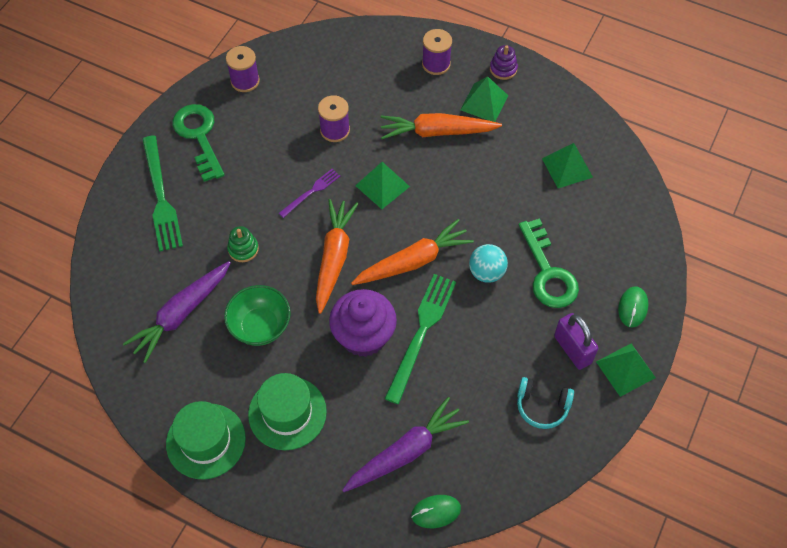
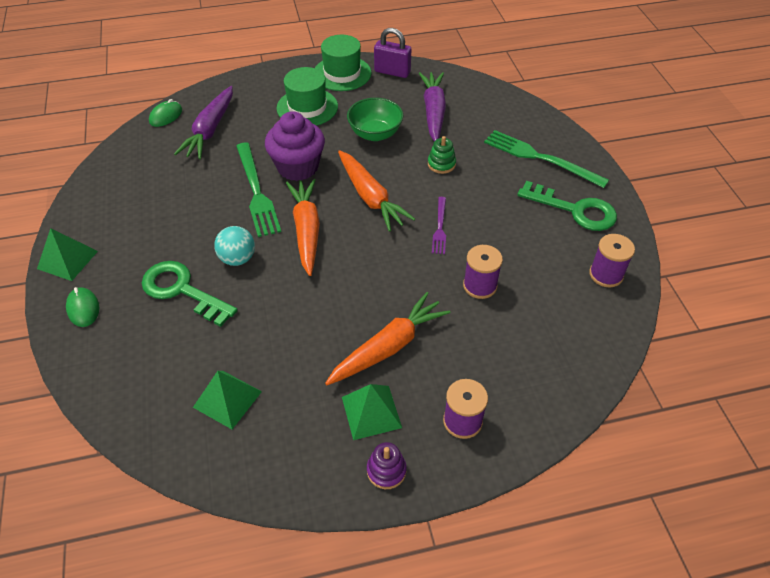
camera: 140 degrees right, 10 degrees down
orange carrot [351,219,474,285] -> orange carrot turned 150 degrees clockwise [286,179,320,276]
green pyramid [355,162,410,209] -> none
turquoise headphones [517,377,574,429] -> none
purple padlock [554,313,598,370] -> purple padlock moved to [374,28,411,78]

